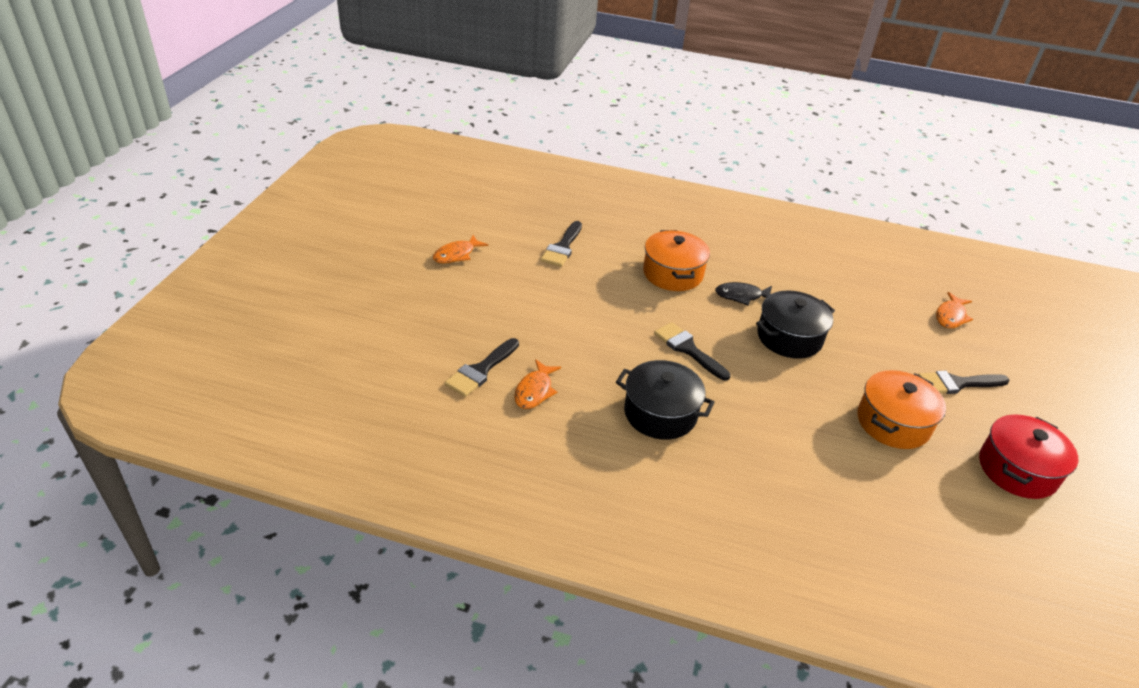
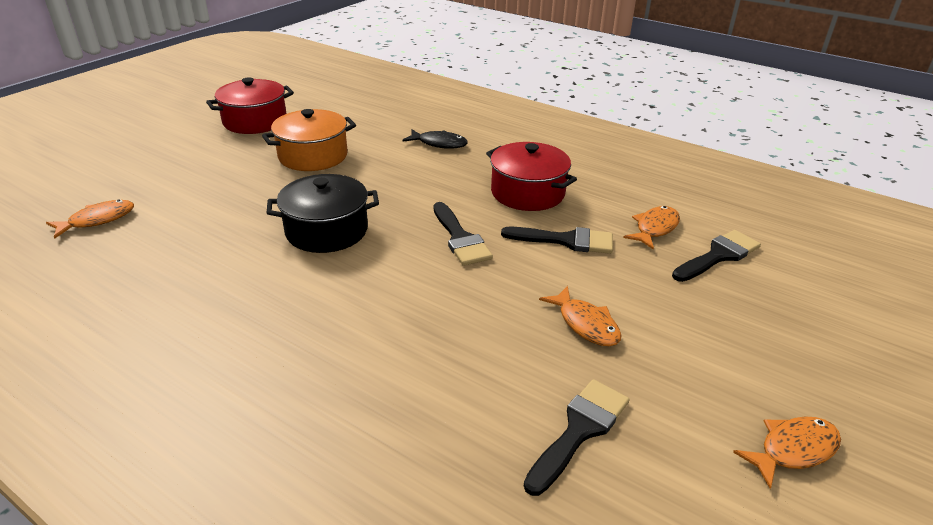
camera: 160 degrees left, 5 degrees down
black pot [616,360,715,440] -> red pot [486,142,577,211]
orange pot [643,230,710,291] -> none
black fish [715,282,772,305] -> black fish moved to [403,129,468,149]
black brush [918,371,1009,394] -> black brush moved to [501,227,613,254]
none -> orange fish [539,286,621,346]

